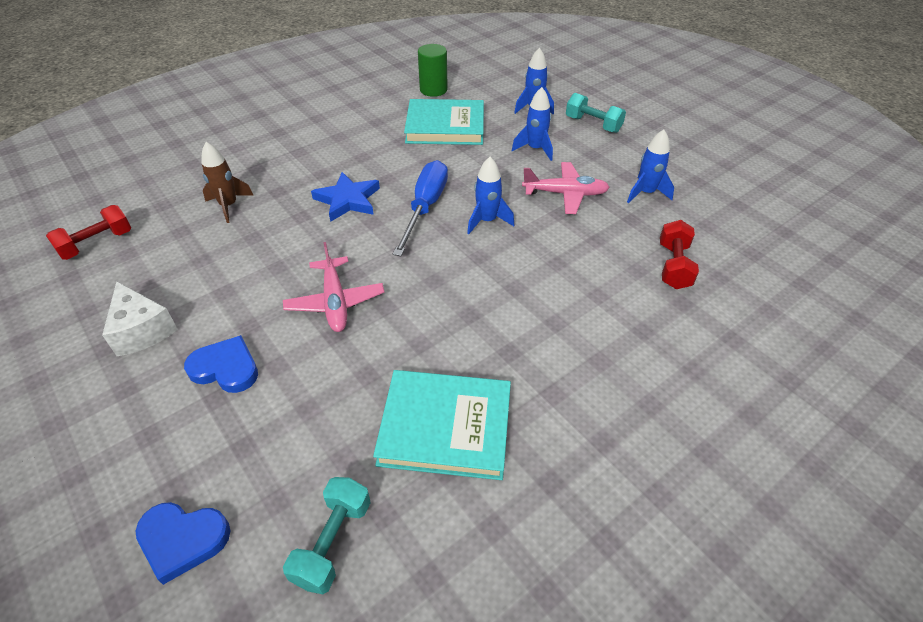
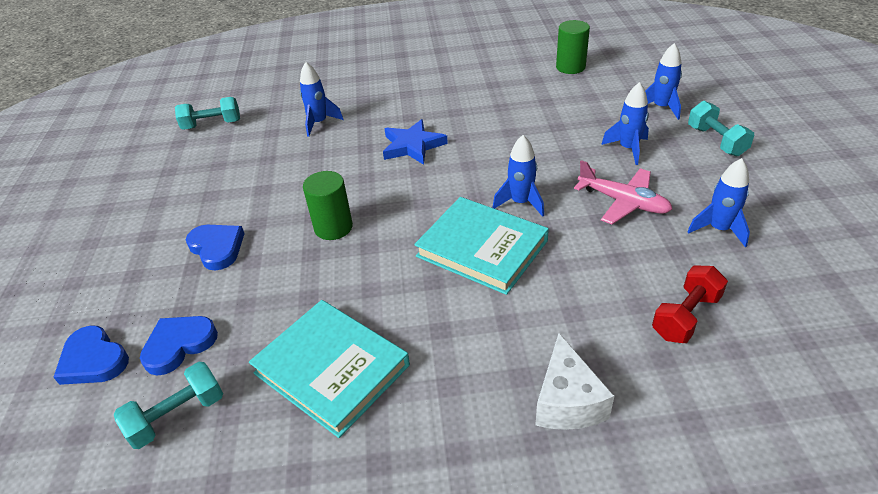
camera: 35 degrees right, 5 degrees down
red dumbbell [46,205,131,260] -> turquoise dumbbell [175,97,240,130]
white cheese [102,281,178,356] -> white cheese moved to [536,333,614,430]
brown rocket [201,142,254,223] -> blue rocket [300,62,344,137]
pink plane [283,242,384,332] -> green cylinder [303,171,353,240]
blue screwdriver [393,160,448,256] -> none
turquoise book [404,99,484,145] -> turquoise book moved to [414,197,549,295]
none -> blue heart [140,316,218,376]

